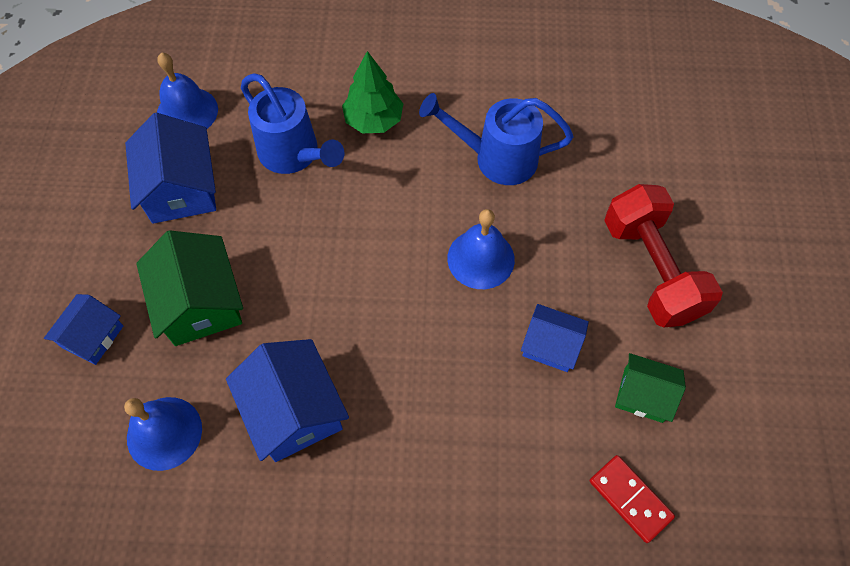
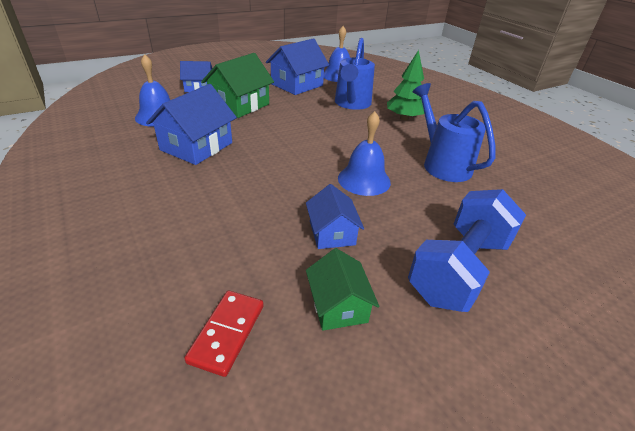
camera: 55 degrees right, 25 degrees down
red dumbbell [604,184,723,327] -> blue dumbbell [408,189,526,312]

